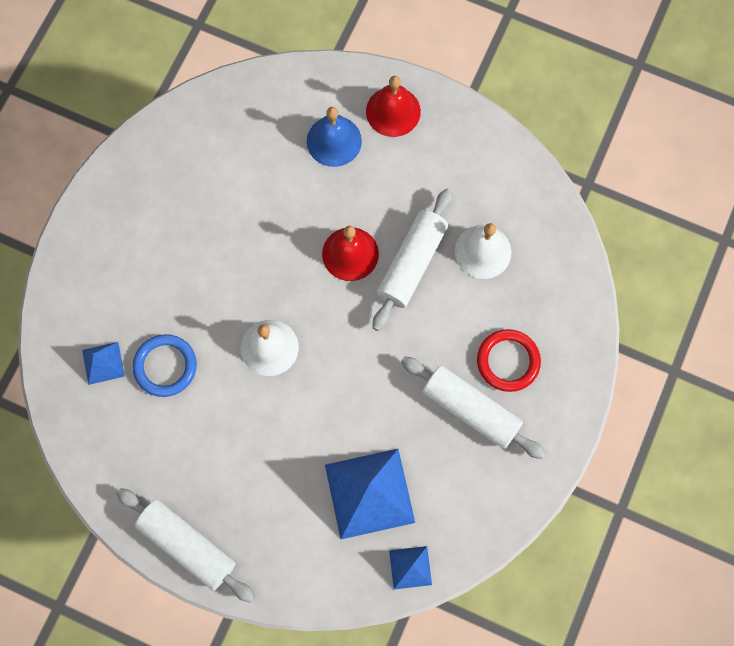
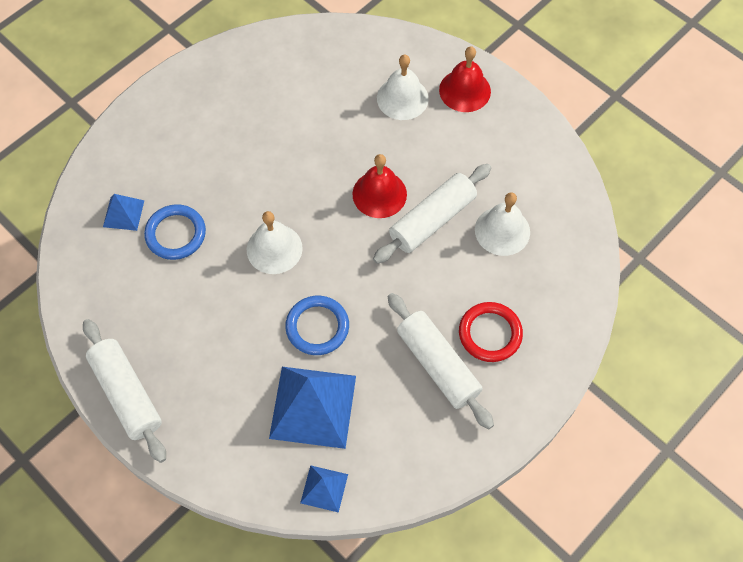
camera: 20 degrees right, 10 degrees down
blue bell [307,107,362,167] -> white bell [377,54,429,120]
none -> blue ring [285,296,349,355]

